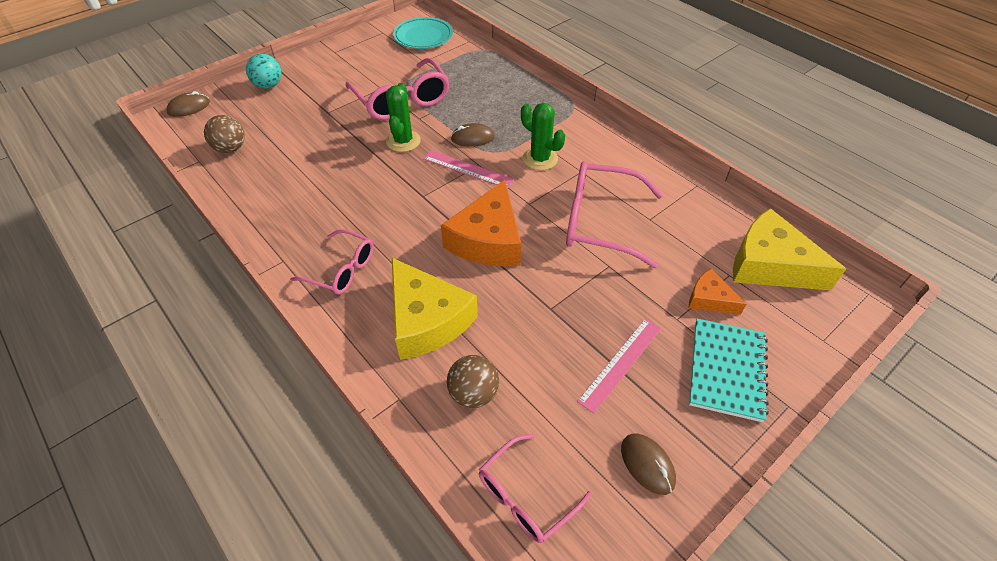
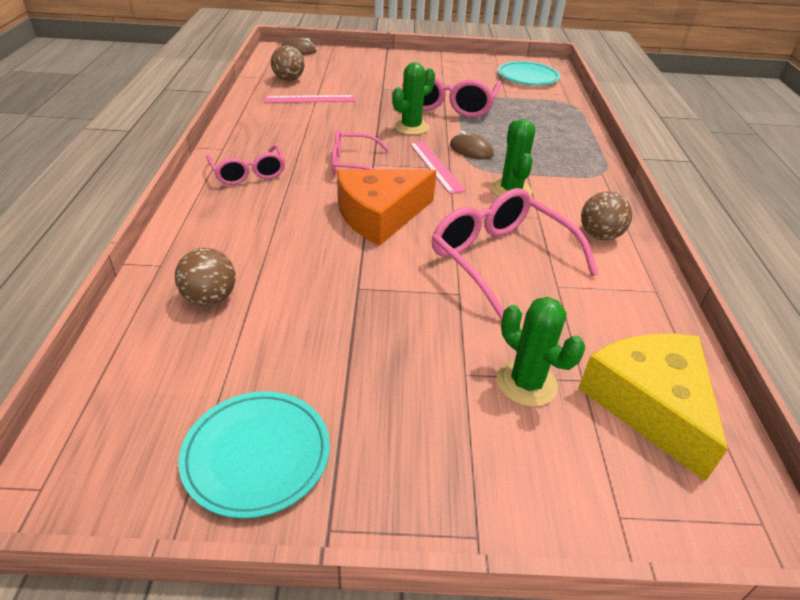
camera: 40 degrees right, 10 degrees down
turquoise ball [246,54,282,89] -> none
yellow cheese [392,258,478,360] -> none
pink glasses [479,434,592,543] -> pink glasses moved to [332,129,390,175]
pink ruler [577,318,661,414] -> pink ruler moved to [265,95,355,103]
brown mouse [621,433,676,495] -> turquoise plate [178,391,330,519]
orange cheese [689,269,746,315] -> green cactus [497,297,585,407]
turquoise notebook [689,319,769,422] -> none
none -> brown ball [581,191,632,240]

